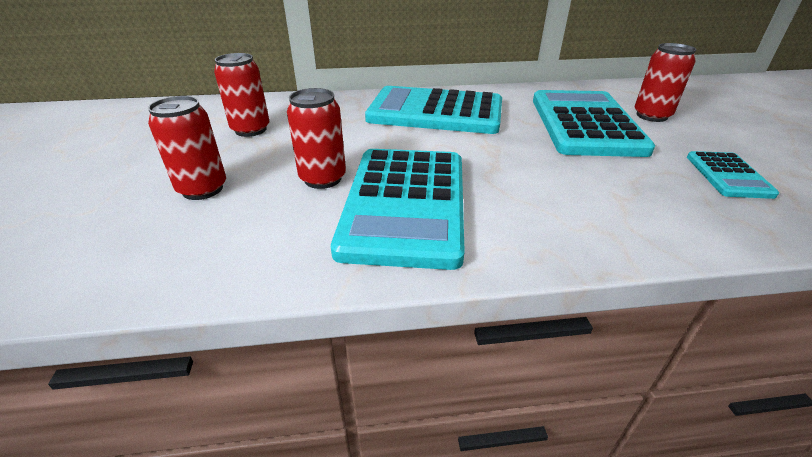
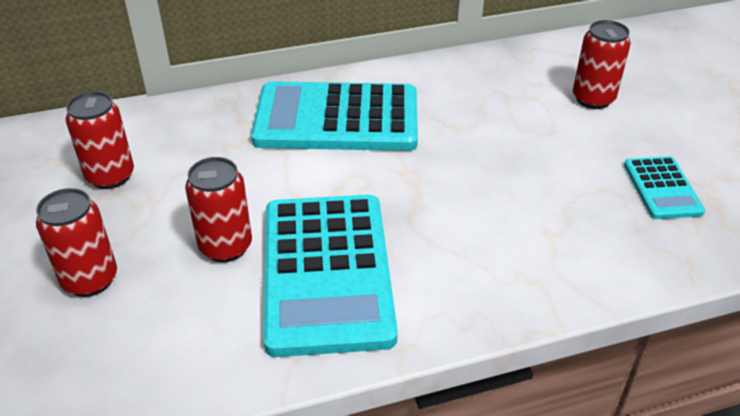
camera: 10 degrees left, 5 degrees up
turquoise calculator [533,90,655,157] -> none

